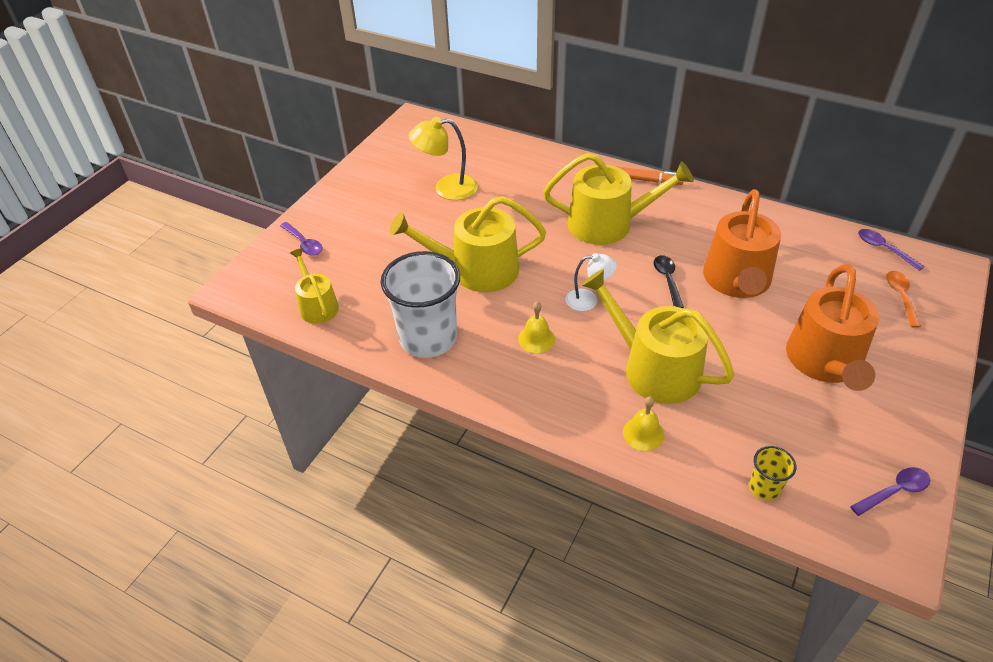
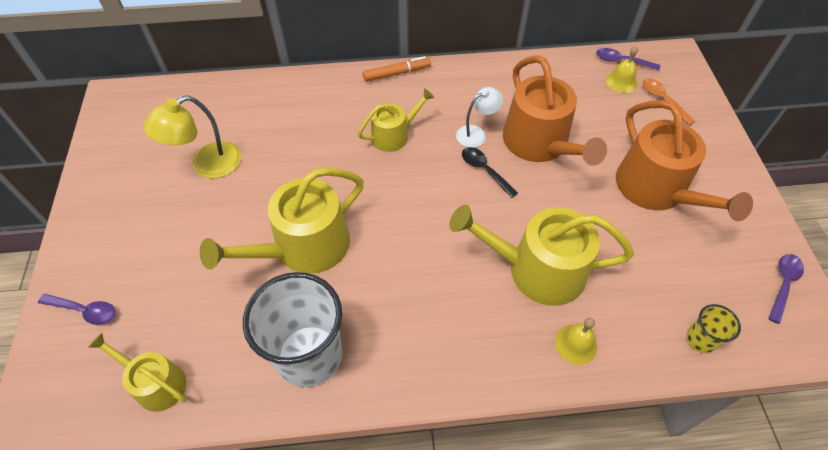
camera: 35 degrees left, 10 degrees up
yellow bell [518,301,555,353] -> yellow bell moved to [606,46,638,93]
yellow watering can [543,153,694,245] -> yellow watering can [358,88,434,152], size x0.57
white lamp [565,253,617,311] -> white lamp moved to [456,87,503,148]

